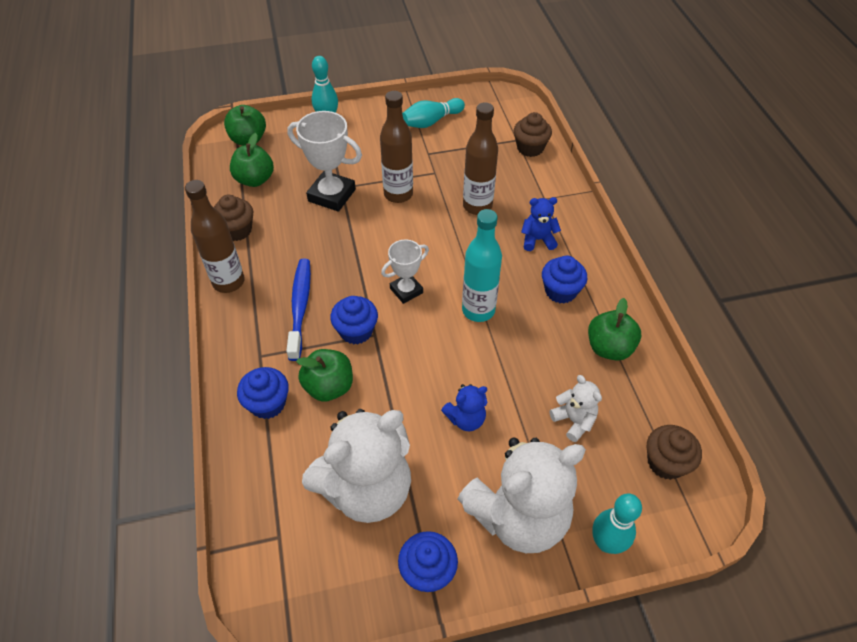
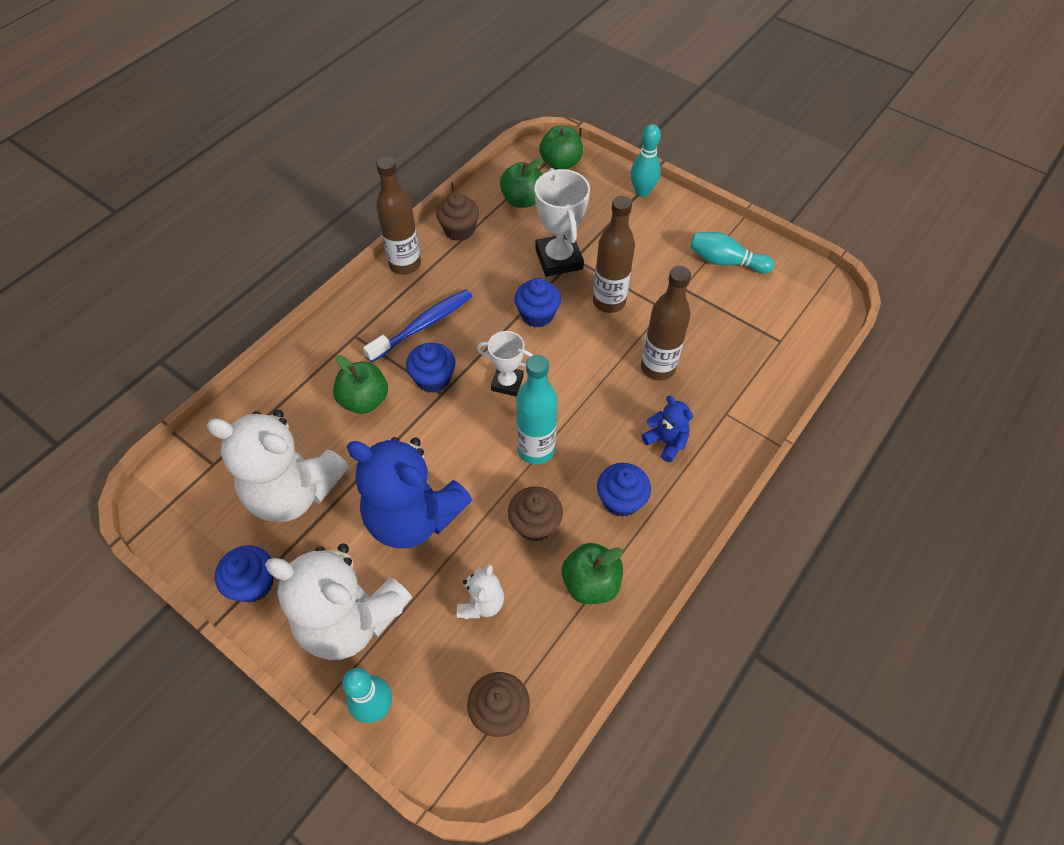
camera: 50 degrees right, 5 degrees up
blue cupcake [237,367,289,419] -> blue cupcake moved to [514,278,561,328]
blue teddy bear [441,384,487,431] -> blue teddy bear [347,437,472,548], size x2.22
brown cupcake [514,112,552,157] -> brown cupcake moved to [508,486,563,542]

